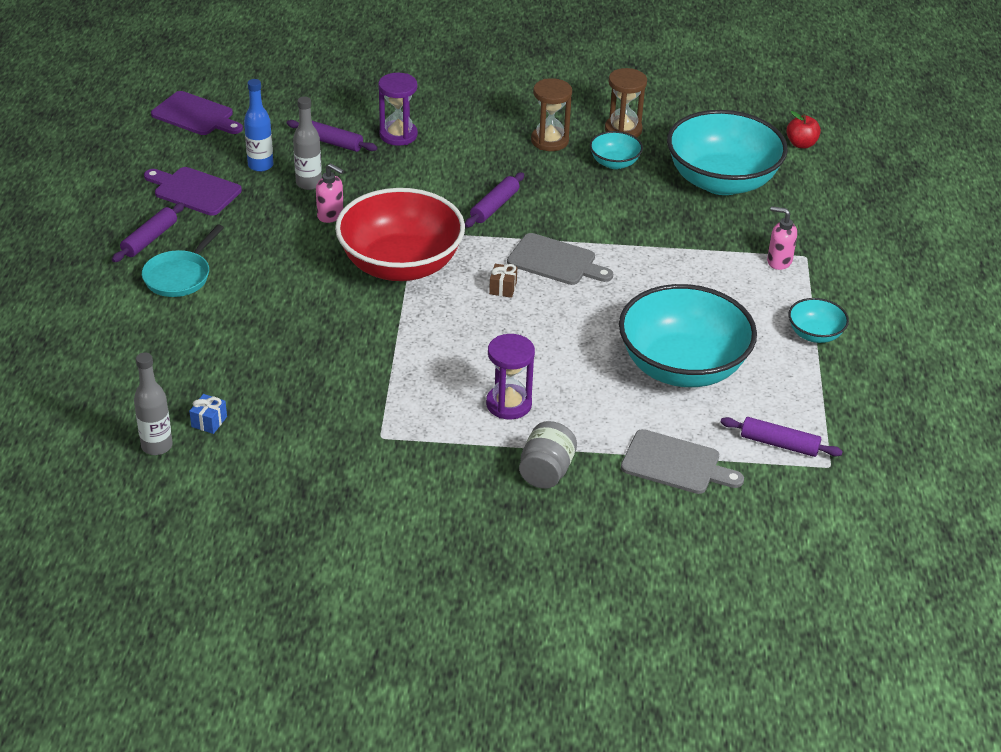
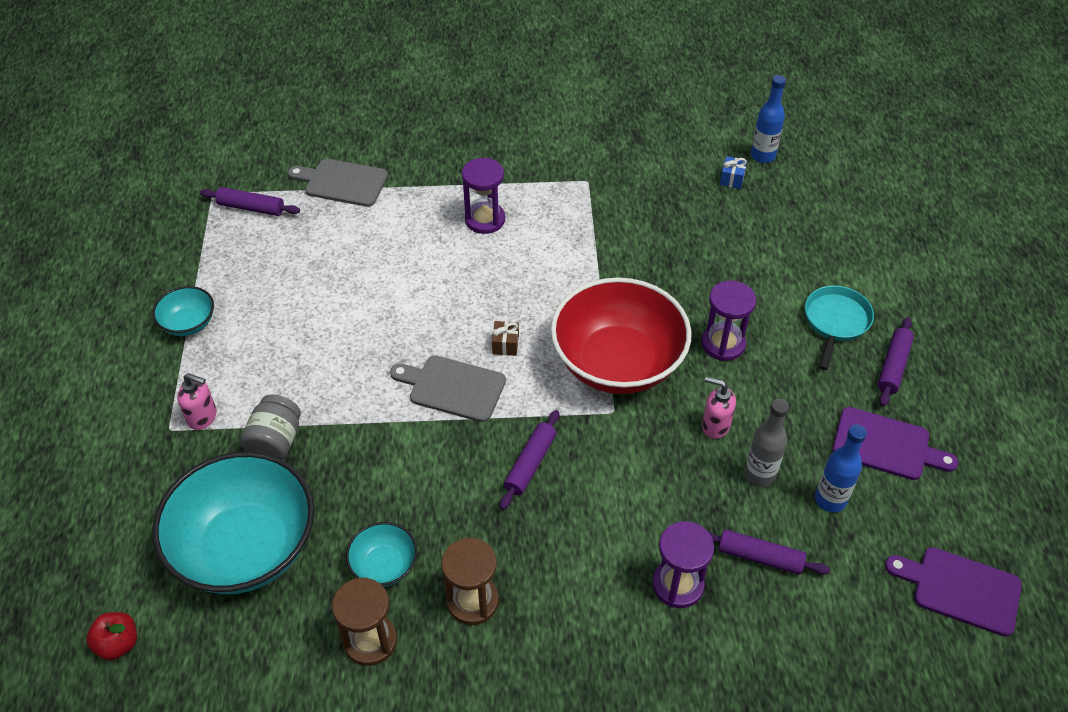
camera: 175 degrees right, 10 degrees up
grey bottle [134,353,173,455] -> blue bottle [751,75,786,163]
grey jar [519,421,577,489] -> grey jar moved to [240,395,301,460]
turquoise bowl [619,284,757,387] -> none
none -> purple hourglass [701,280,756,361]

